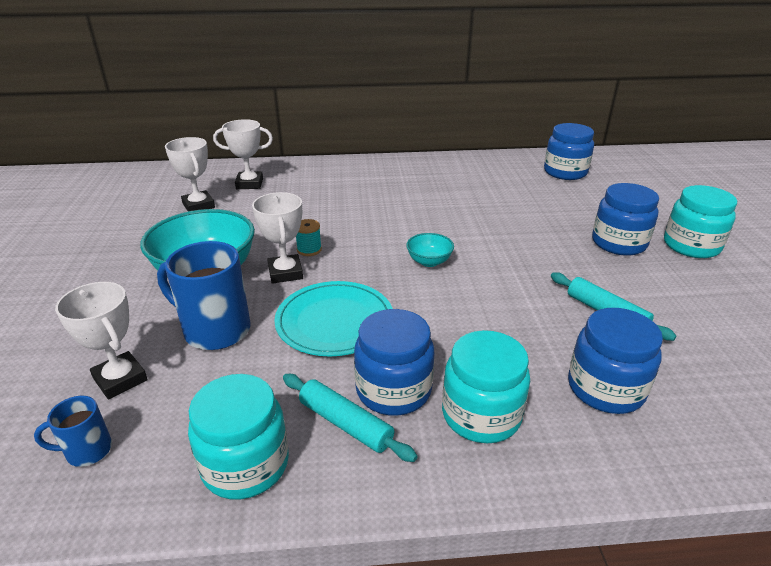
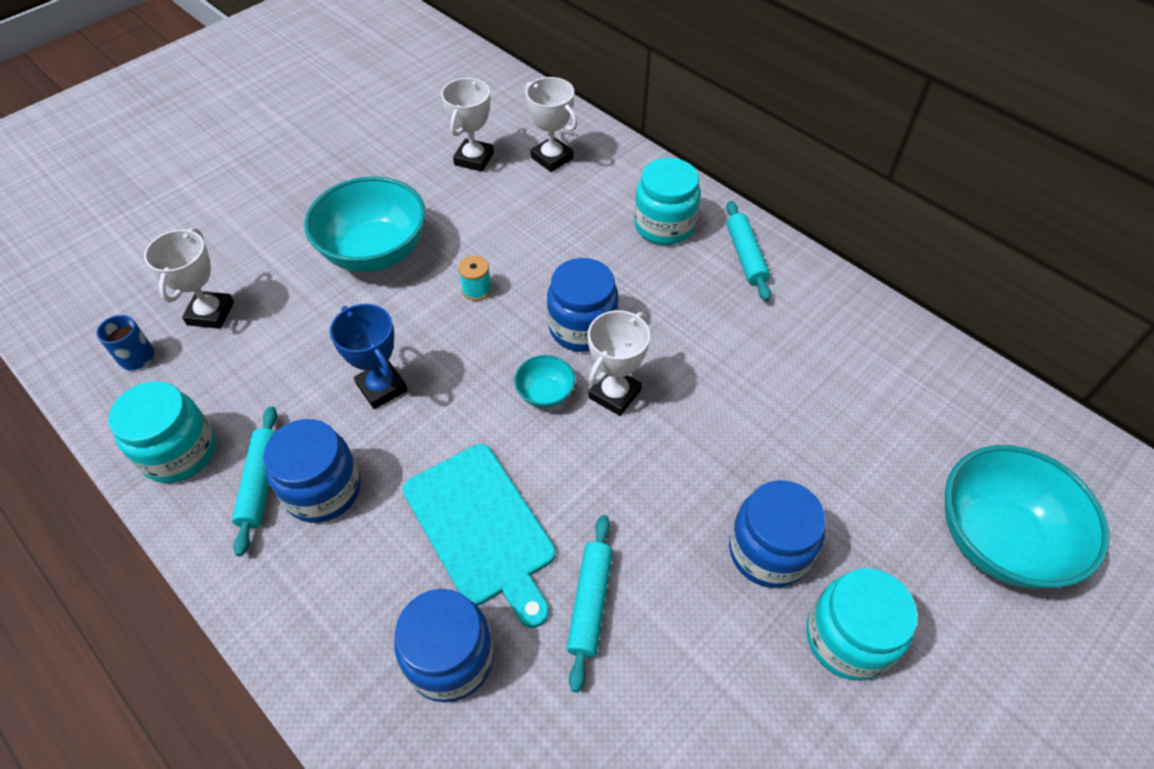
camera: 50 degrees right, 20 degrees up
blue mug [157,241,251,350] -> none
white trophy [252,192,303,284] -> white trophy moved to [588,310,650,416]
turquoise plate [274,281,393,356] -> blue trophy [329,304,408,409]
turquoise jar [442,330,530,443] -> turquoise jar moved to [634,158,701,245]
blue jar [544,123,594,180] -> blue jar moved to [547,258,619,352]
none -> turquoise cutting board [403,444,556,628]
none -> turquoise rolling pin [726,201,771,301]
none -> turquoise bowl [945,445,1110,588]

